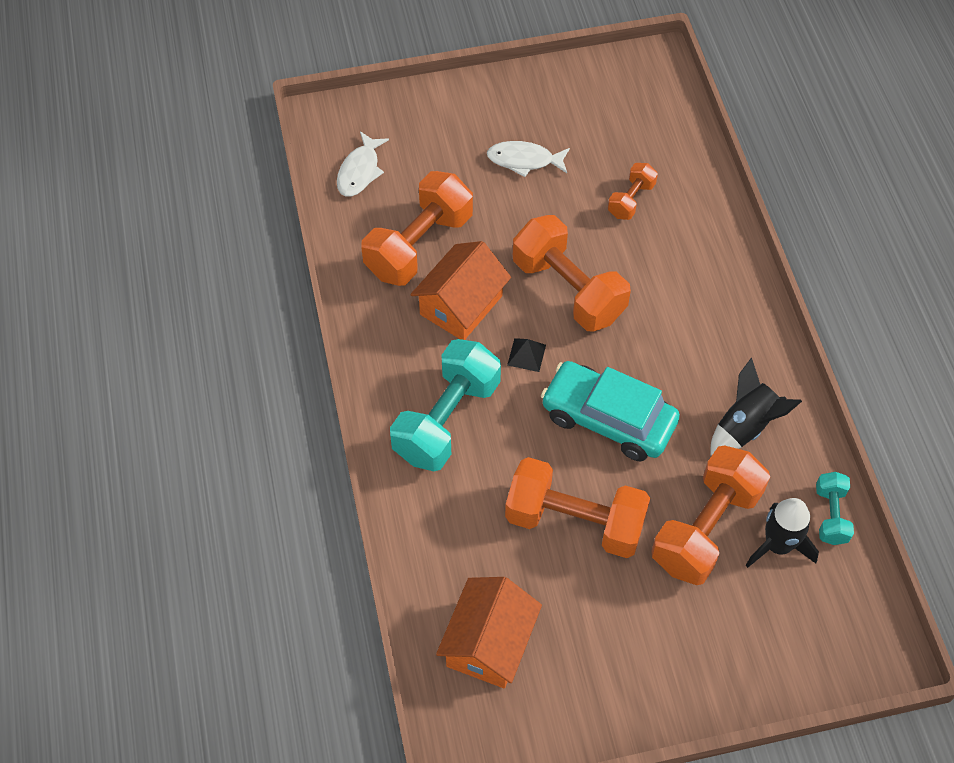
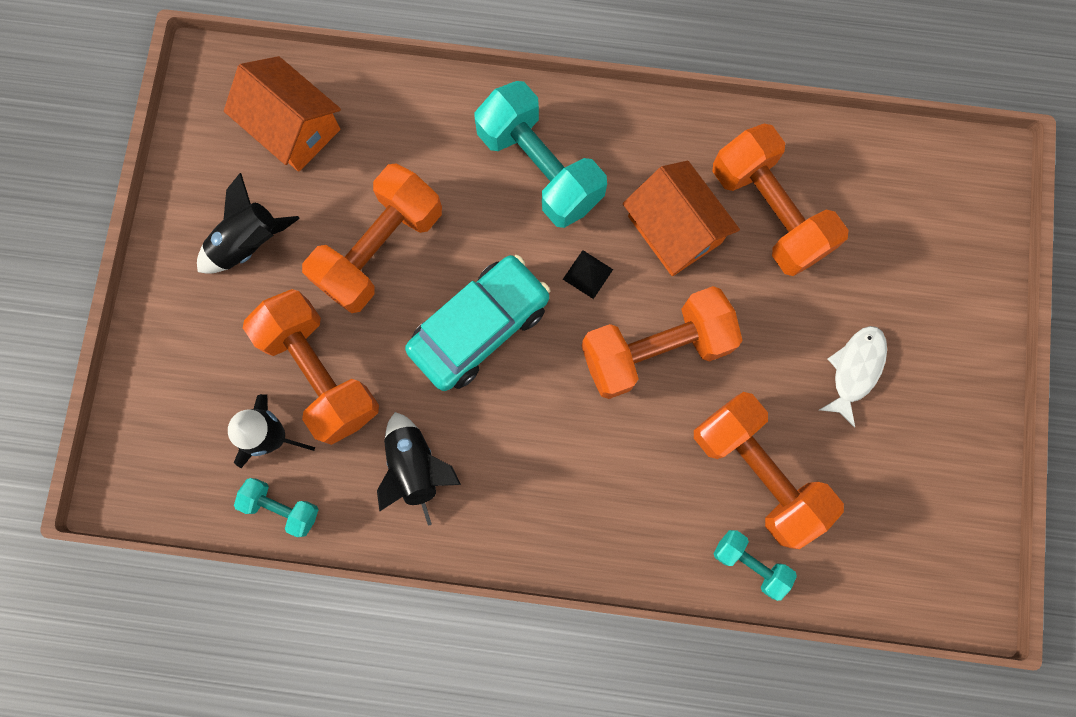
camera: 110 degrees right, 20 degrees up
white fish [337,131,389,197] -> none
orange dumbbell [608,163,658,220] -> orange dumbbell [694,392,844,549], size x1.97
none -> black rocket [197,173,300,274]
none -> turquoise dumbbell [714,530,797,601]

